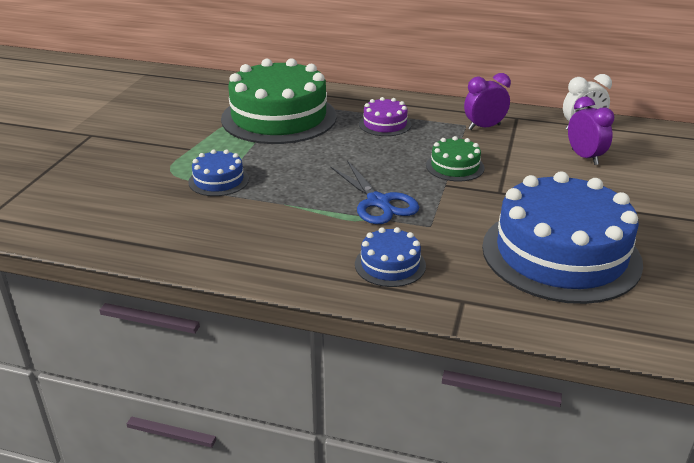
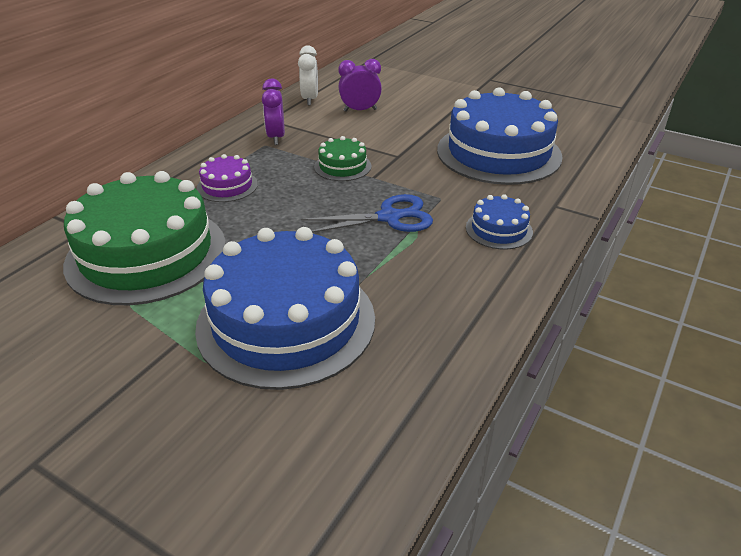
camera: 75 degrees left, 5 degrees up
blue cake [188,149,249,196] -> blue cake [195,227,375,390], size x2.23

